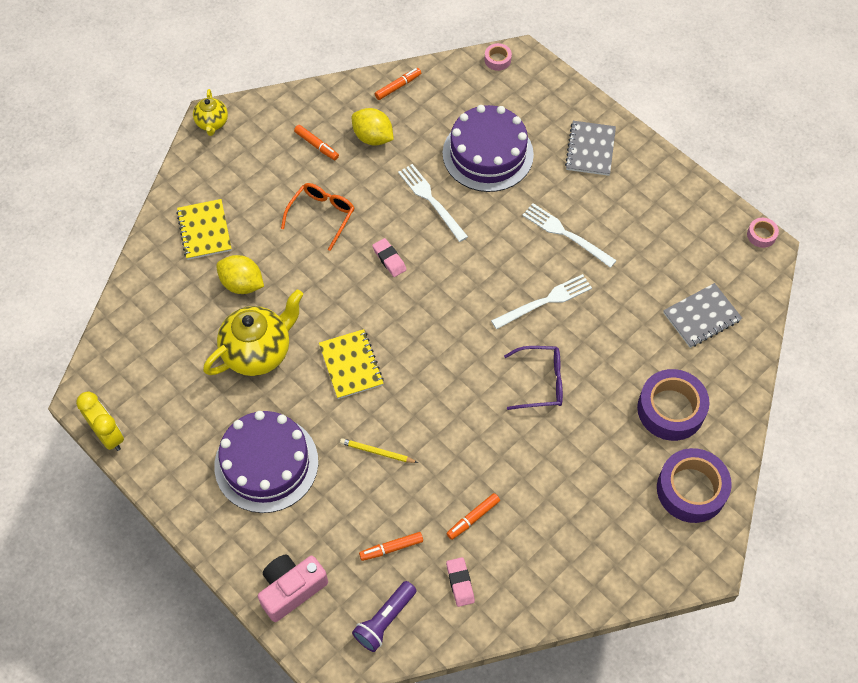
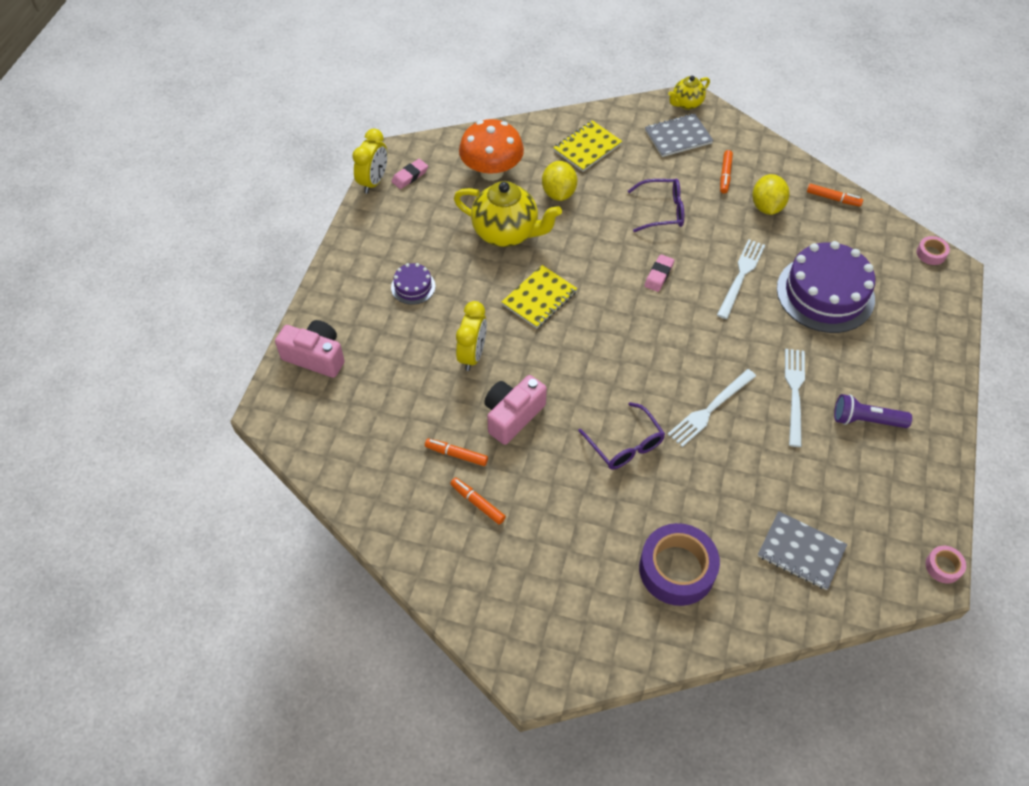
camera: 60 degrees right, 5 degrees down
purple cake [214,411,318,513] -> purple cake [391,263,436,305], size x0.46
orange glasses [281,183,354,251] -> purple glasses [628,179,684,232]
yellow pencil [340,438,418,463] -> yellow clock [456,301,487,371]
purple flashlight [352,581,416,652] -> purple flashlight moved to [834,394,912,428]
orange marker [359,532,423,561] -> orange marker moved to [450,478,506,524]
pink eraser [446,557,475,607] -> pink eraser moved to [391,159,428,189]
white fork [491,274,592,329] -> white fork turned 105 degrees clockwise [667,369,756,447]
grey notebook [565,121,616,176] -> grey notebook moved to [645,114,713,157]
purple tape [657,448,732,523] -> none
none -> orange mushroom [459,119,524,181]
none -> pink camera [484,375,547,445]

